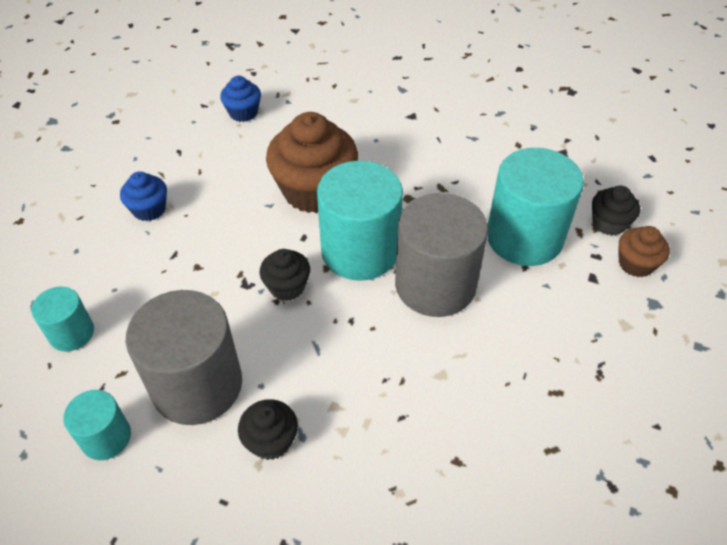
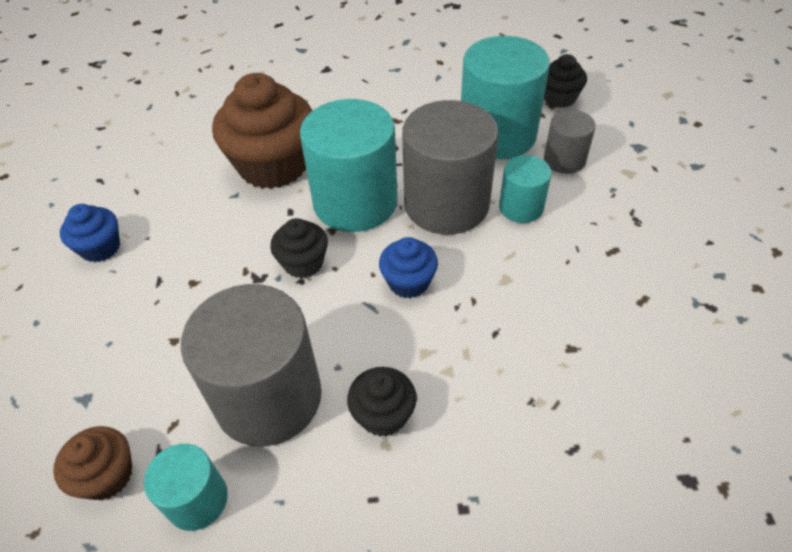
camera: 25 degrees left, 0 degrees up
turquoise cylinder [31,287,94,351] -> turquoise cylinder moved to [499,155,552,223]
blue cupcake [220,76,261,122] -> blue cupcake moved to [379,237,438,298]
brown cupcake [619,226,670,277] -> brown cupcake moved to [53,426,132,500]
none -> grey cylinder [544,110,596,174]

